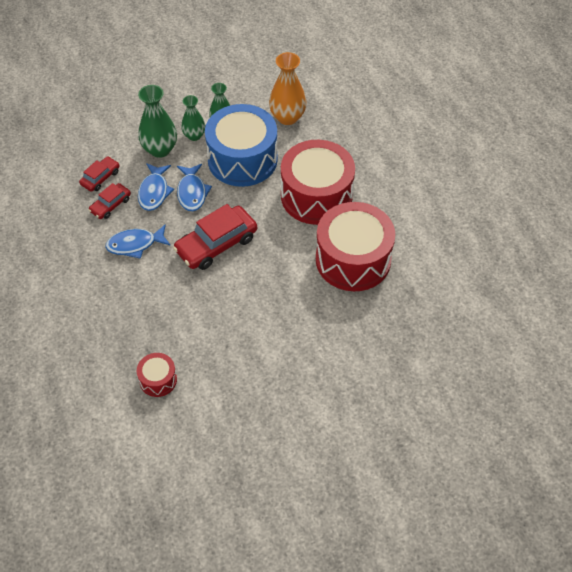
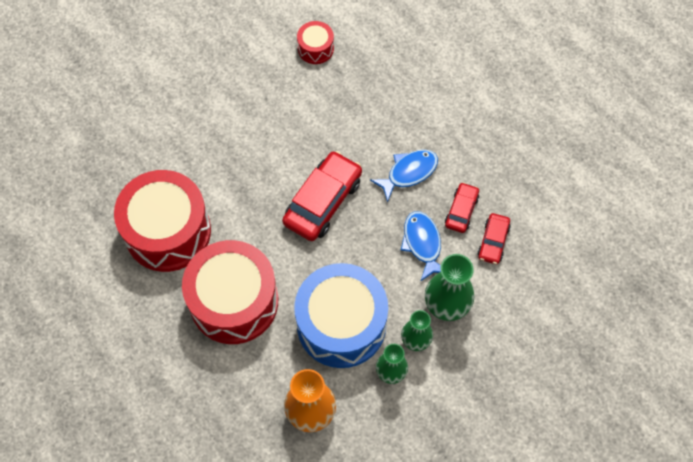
camera: 160 degrees right, 10 degrees up
blue fish [177,164,212,211] -> none

